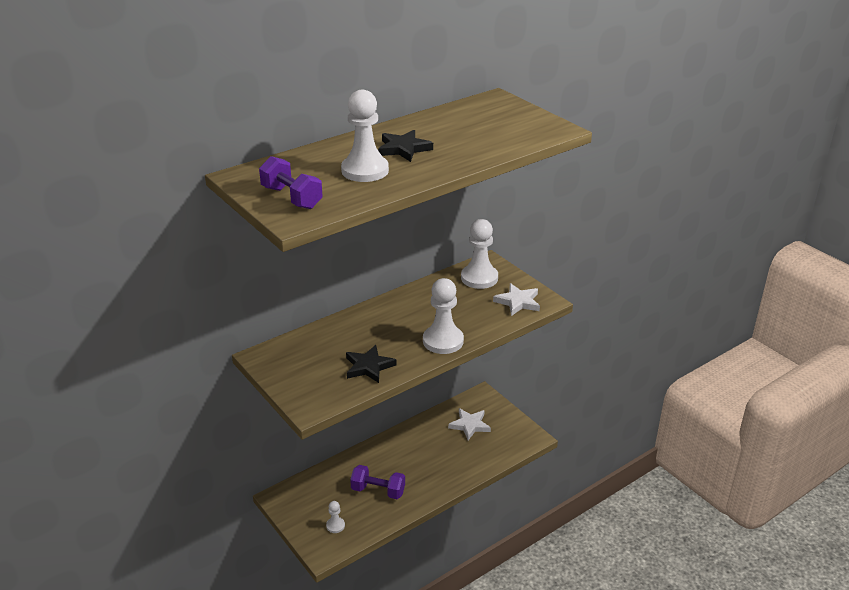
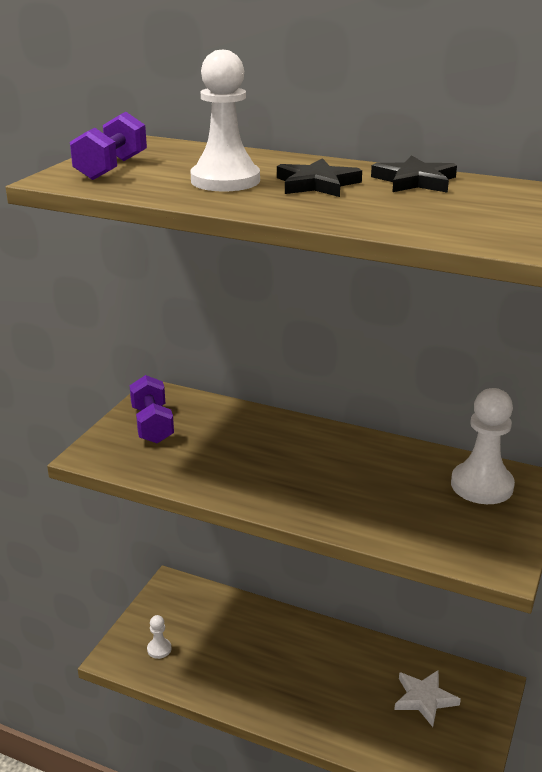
camera: 60 degrees right, 5 degrees down
black star [346,345,397,383] -> black star moved to [371,155,457,193]
purple dumbbell [350,465,405,499] -> purple dumbbell moved to [130,375,174,444]
white pawn [423,278,464,354] -> none
white star [493,283,540,316] -> none

